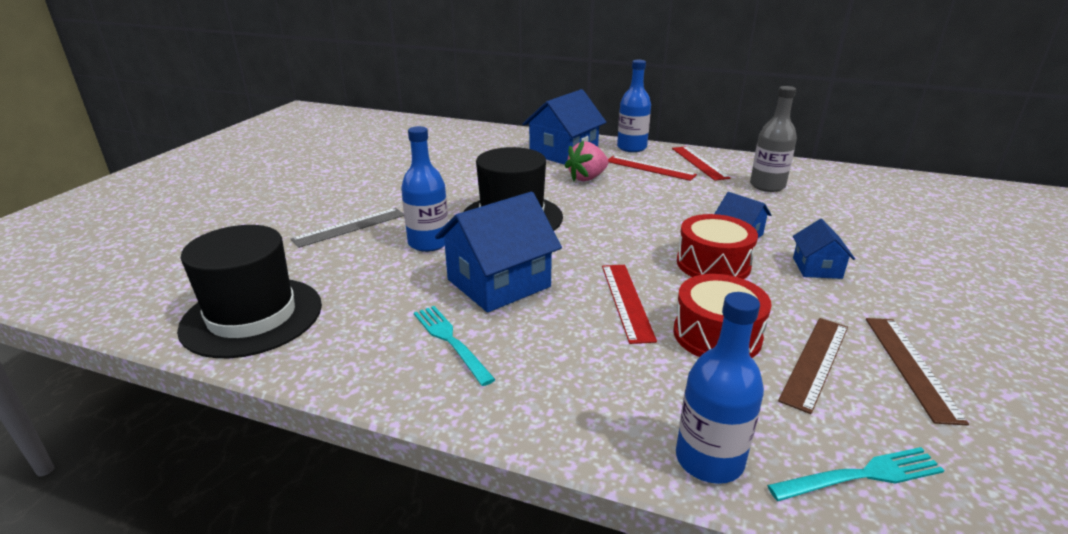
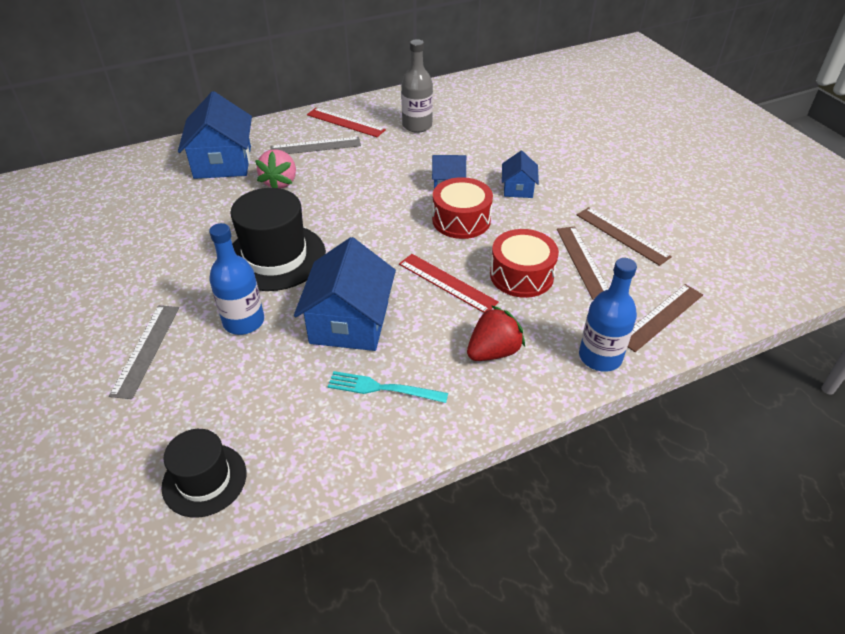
camera: 45 degrees left, 15 degrees up
black hat [177,225,322,358] -> black hat [161,429,246,518], size x0.62
red ruler [608,156,697,181] -> grey ruler [270,137,361,154]
blue bottle [617,60,651,152] -> none
turquoise fork [767,447,945,501] -> brown ruler [628,284,703,352]
blue house [793,219,855,279] -> blue house turned 45 degrees clockwise [502,151,539,198]
none -> red strawberry [467,305,525,361]

